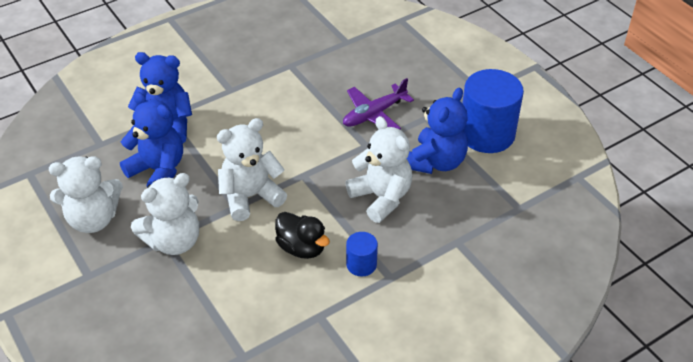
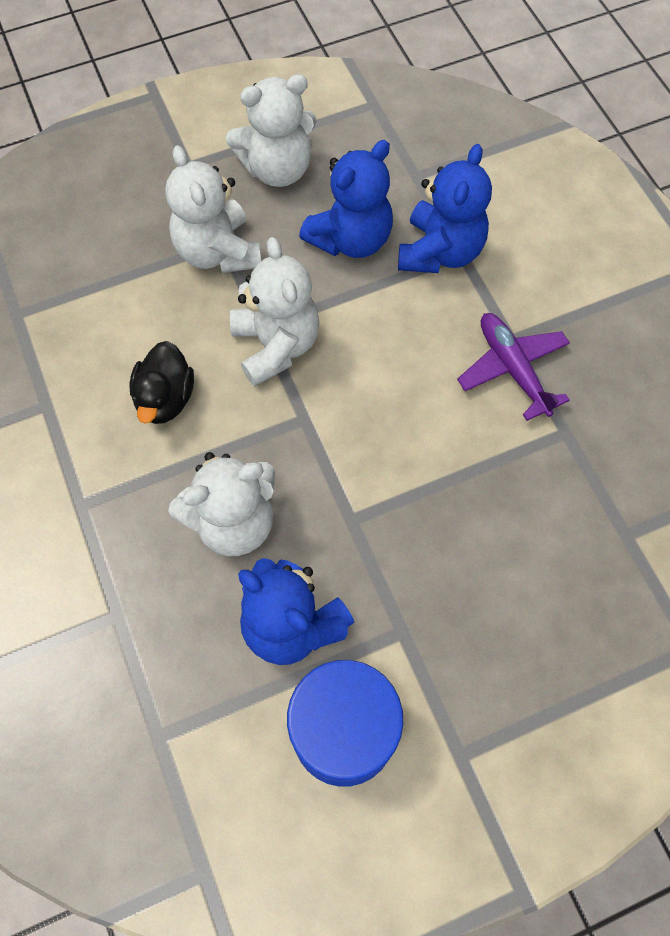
camera: 100 degrees right, 20 degrees up
white teddy bear [49,156,123,233] -> white teddy bear turned 105 degrees counterclockwise [226,74,317,187]
black duck [275,212,330,259] -> black duck turned 45 degrees counterclockwise [129,341,194,424]
purple plane [343,78,414,129] -> purple plane moved to [457,313,570,421]
blue cylinder [346,232,378,276] -> none

